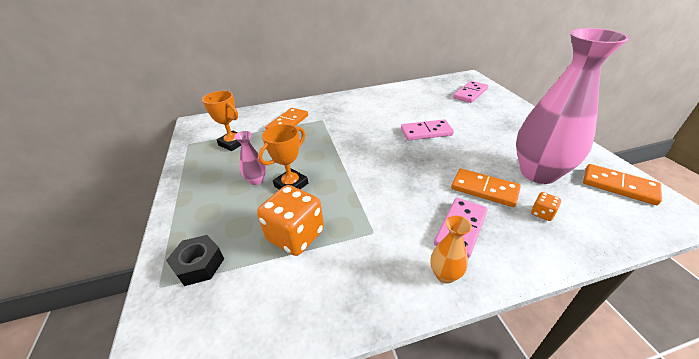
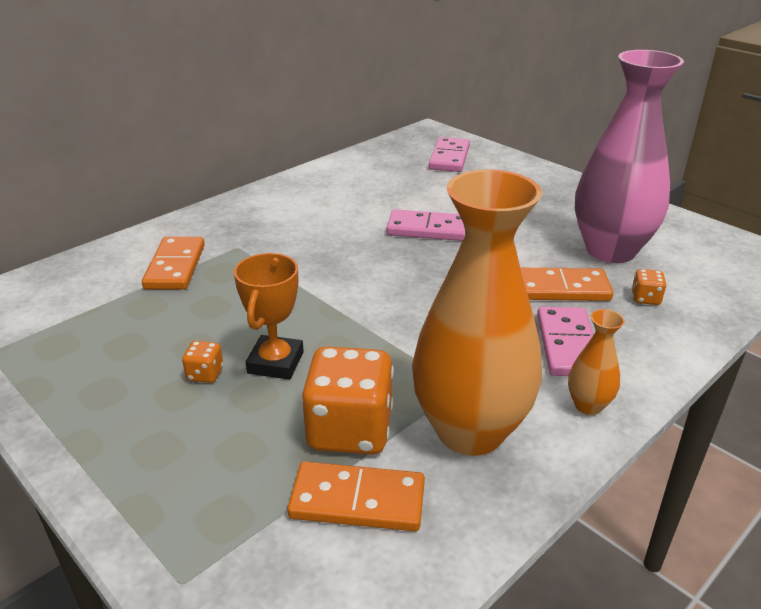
camera: 30 degrees left, 5 degrees down
black nut [166,235,224,286] -> none
orange trophy [202,91,241,151] -> none
pink vase [234,131,266,185] -> orange dice [182,341,223,383]
pink domino [401,119,454,140] -> pink domino turned 45 degrees clockwise [386,209,465,241]
orange domino [583,164,662,205] -> orange domino moved to [287,461,425,531]
none -> orange vase [412,169,542,456]

